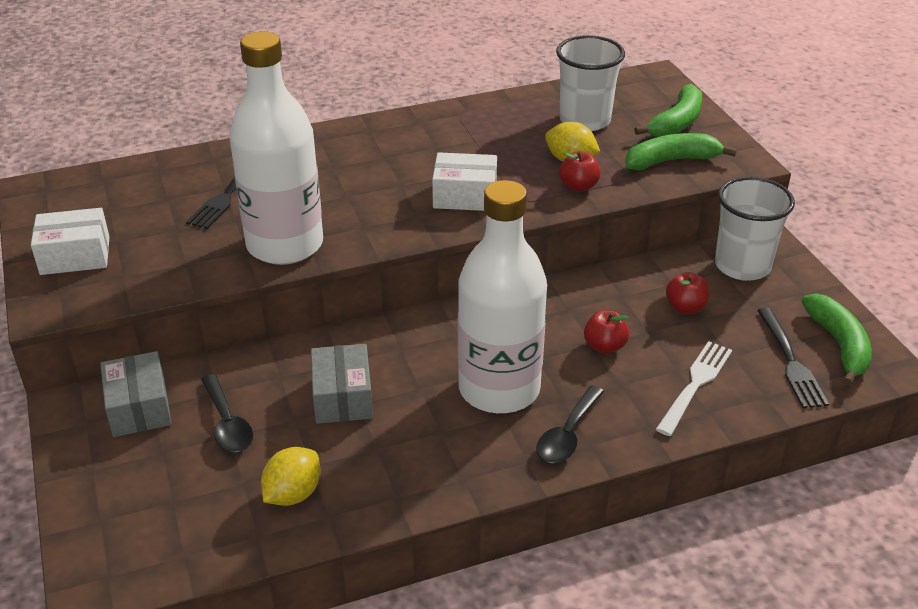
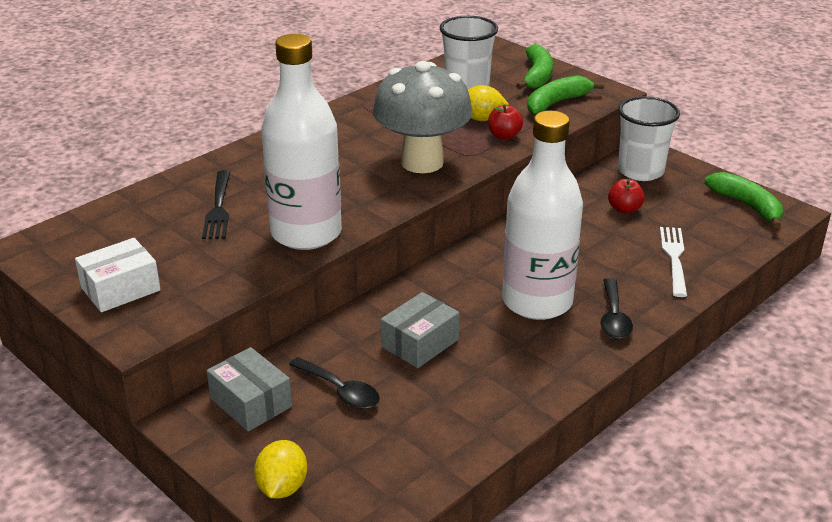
camera: 25 degrees left, 5 degrees down
yellow lemon [261,447,321,506] -> yellow lemon moved to [254,440,307,498]
grey box [311,344,373,424] -> grey box turned 75 degrees clockwise [380,292,459,368]
white box [432,152,497,211] -> grey mushroom [373,61,473,173]
red apple [584,310,629,354] -> none
black fork [757,308,829,408] -> none

